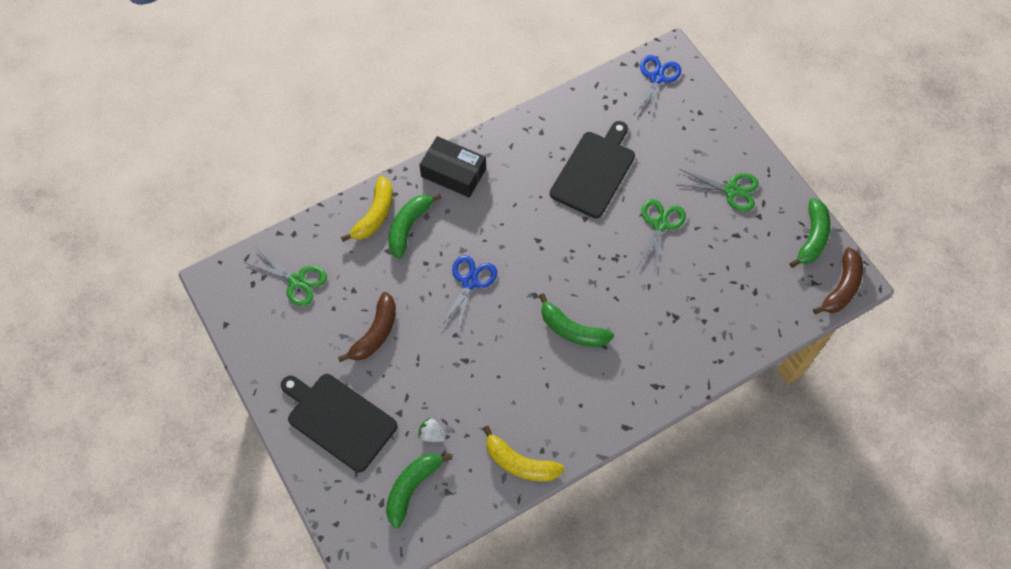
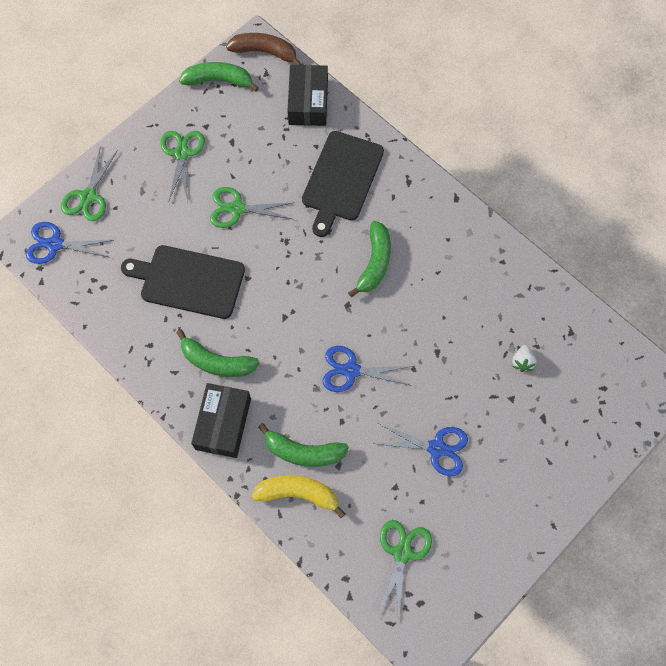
camera: 105 degrees left, 5 degrees up
black cutting board [281,374,398,472] -> black cutting board moved to [302,131,384,237]
brown banana [338,292,396,362] -> blue scissors [373,423,468,476]
green banana [386,453,452,528] -> green banana moved to [177,330,259,377]
yellow banana [483,426,564,482] -> none
none -> green scissors [61,148,118,221]
none -> black box [287,65,328,126]

